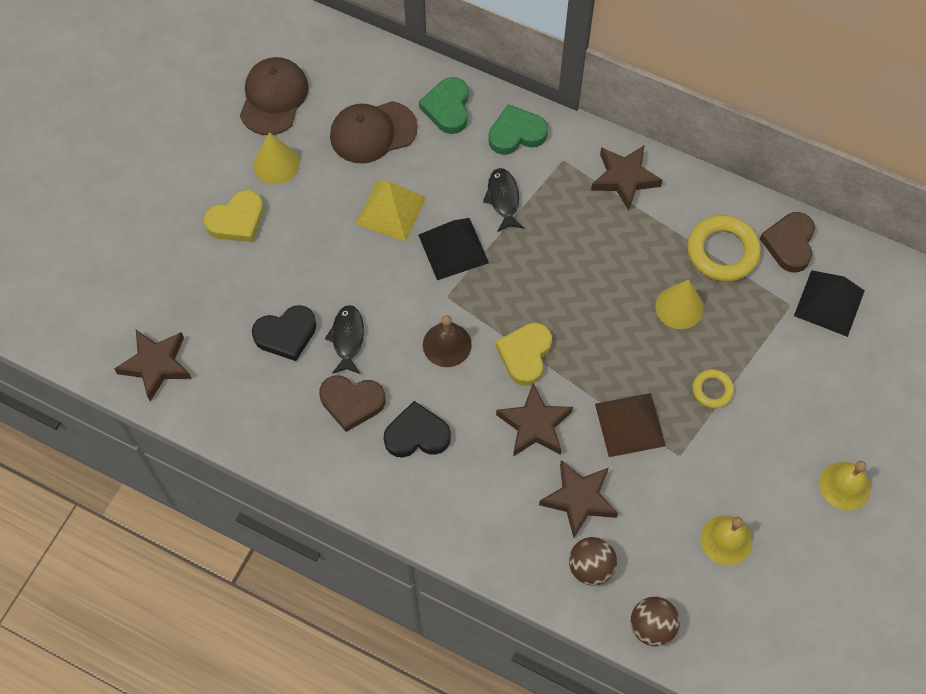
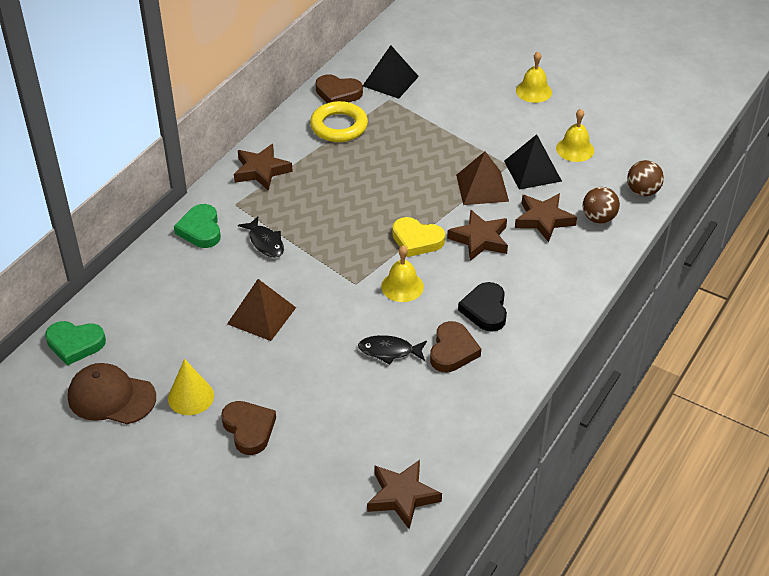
camera: 85 degrees left, 20 degrees down
yellow heart [204,190,264,242] -> brown heart [221,401,276,455]
black heart [252,305,316,361] -> none
brown cap [330,101,418,164] -> none
yellow pyramid [356,180,427,242] -> brown pyramid [227,279,296,341]
green heart [419,77,469,134] -> green heart moved to [45,321,106,366]
black pyramid [419,218,489,280] -> black pyramid moved to [504,134,562,190]
brown bell [423,315,472,367] -> yellow bell [381,246,424,302]
black fish [483,168,524,232] -> black fish turned 120 degrees counterclockwise [238,216,284,258]
yellow cone [655,280,704,329] -> none
yellow ring [693,369,734,408] -> none

